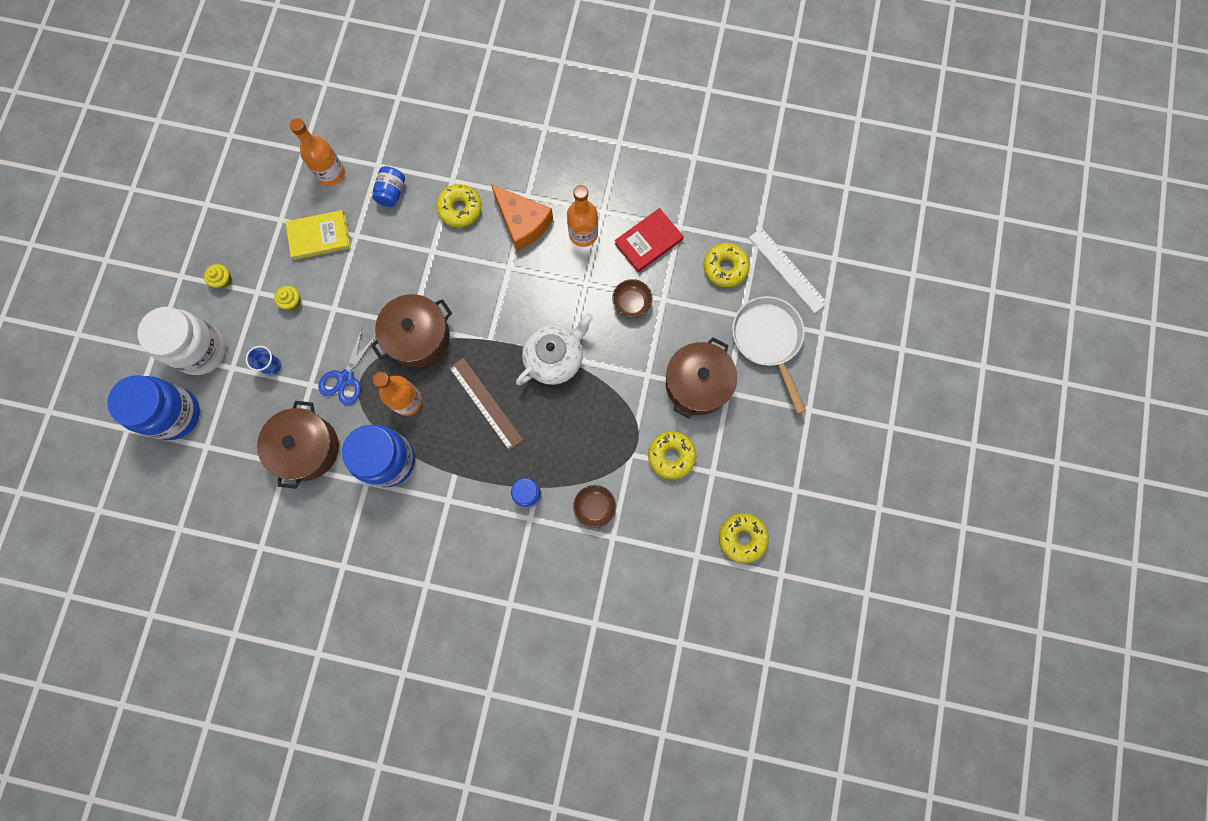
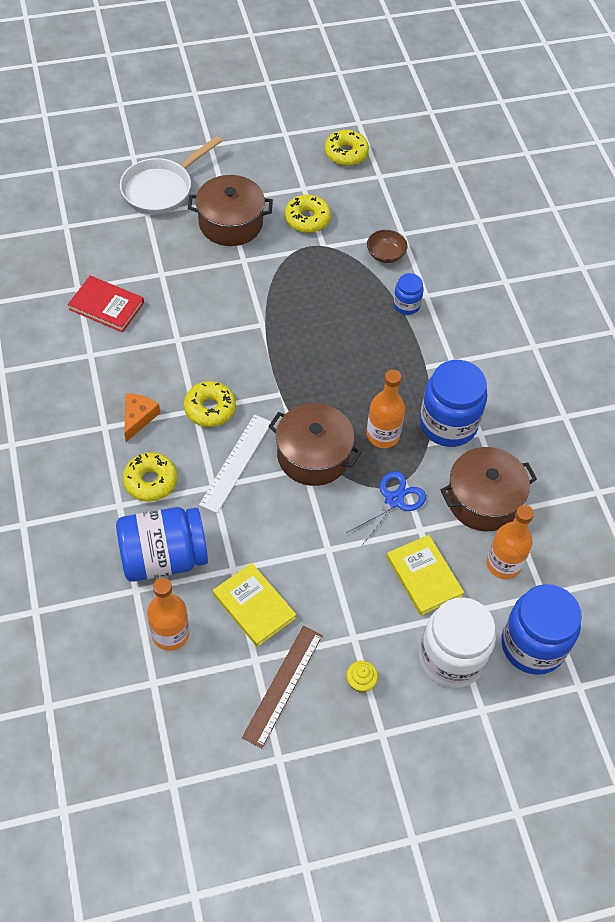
camera: 120 degrees left, 20 degrees down
blue cup [246,346,281,375] -> yellow book [387,535,464,615]
yellow cupcake [274,286,301,310] -> none
blue scissors [318,327,376,405] -> blue scissors turned 45 degrees counterclockwise [345,471,426,547]
blue jar [372,166,405,207] -> blue jar [116,507,208,582], size x2.00
brown ruler [449,358,523,450] -> brown ruler moved to [242,626,323,748]
orange cheese [491,184,553,251] -> orange cheese [124,394,160,442], size x0.62
white teapot [516,313,593,385] -> none
orange bottle [567,185,598,247] -> orange bottle moved to [486,505,534,579]
brown bowl [612,279,653,318] -> none
yellow donut [703,243,750,287] -> yellow donut moved to [184,381,236,427]
white ruler [749,228,827,313] -> white ruler moved to [199,414,271,513]

